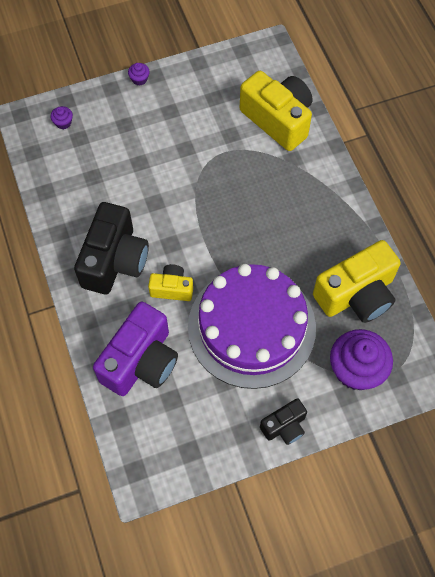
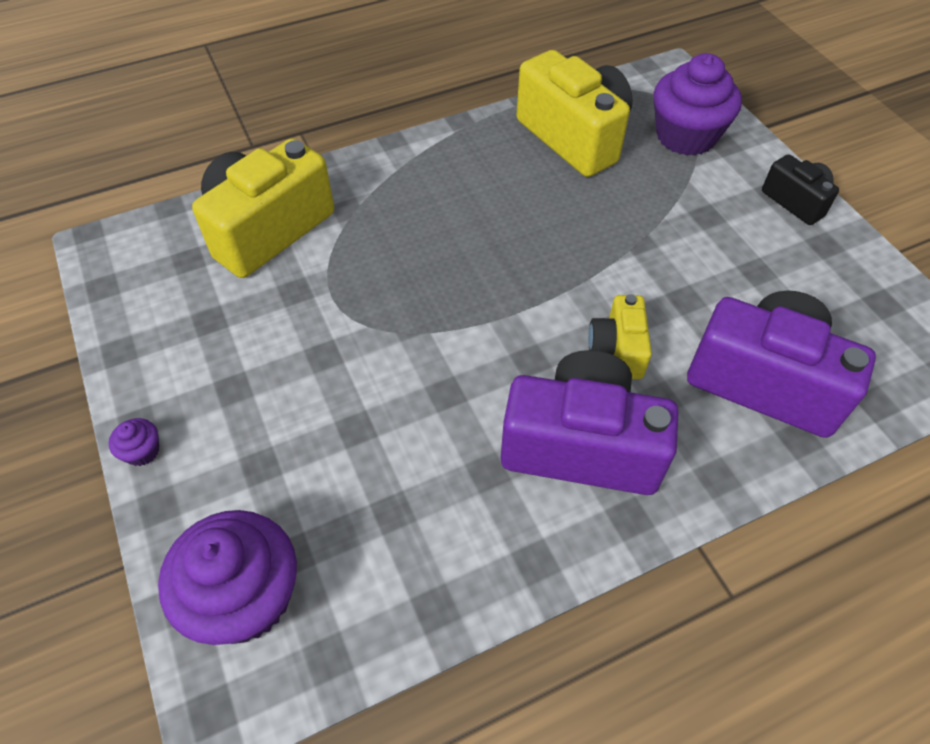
camera: 95 degrees left, 10 degrees down
purple cupcake [50,106,73,129] -> purple cupcake [158,510,297,645], size x2.42
black camera [74,202,149,294] -> purple camera [501,350,679,495]
purple cake [188,264,316,389] -> none

